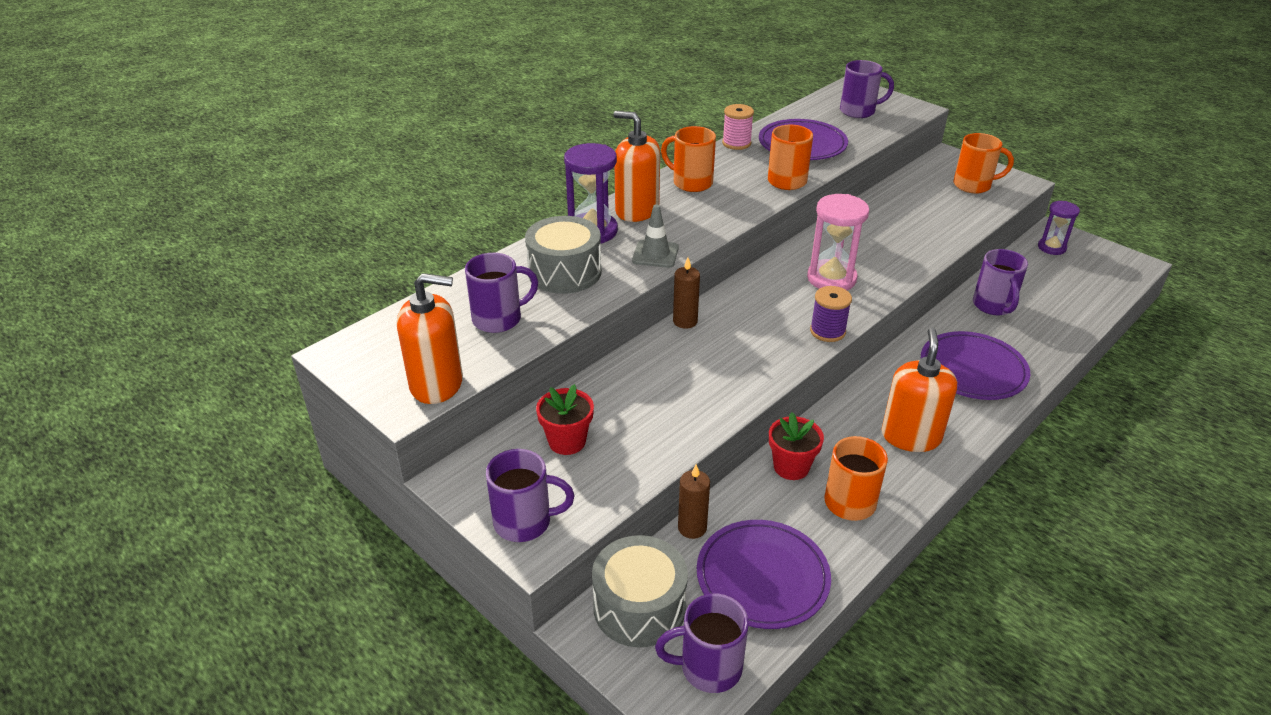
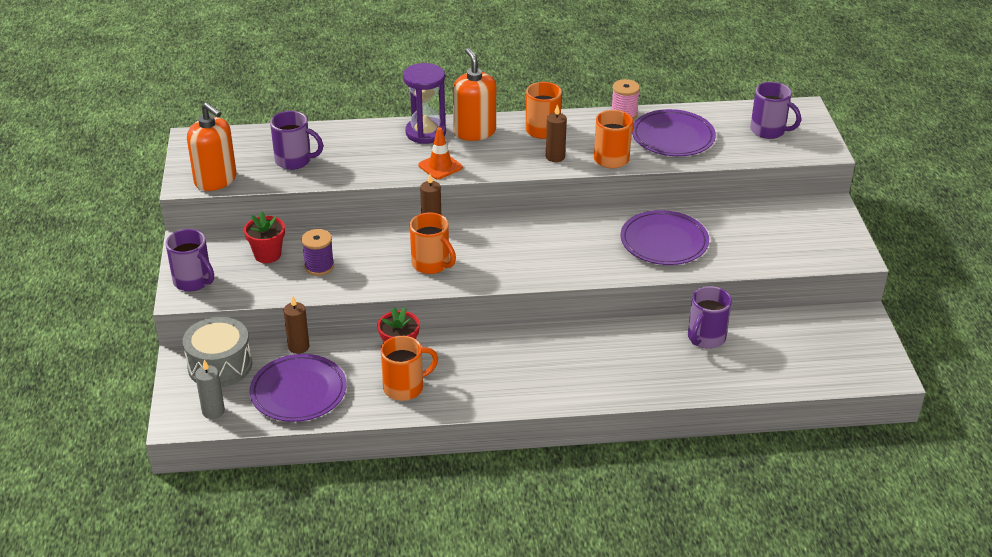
camera: 40 degrees right, 0 degrees up
grey drum [525,216,602,294] -> none
grey traffic cone [632,204,679,268] -> orange traffic cone [418,127,463,180]
purple mug [655,593,749,693] -> grey candle [195,360,225,419]
pink hourglass [807,194,869,290] -> none
purple spool [810,286,852,342] -> purple spool moved to [302,229,334,276]
orange soap dispenser [882,328,957,452] -> none
purple plate [921,331,1030,400] -> purple plate moved to [620,210,709,265]
orange mug [953,133,1014,194] -> orange mug moved to [410,213,456,274]
purple hourglass [1038,201,1080,255] -> none
none -> brown candle [546,104,567,162]

